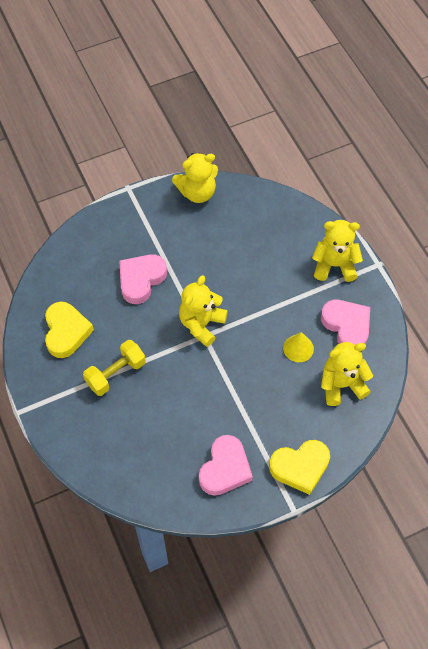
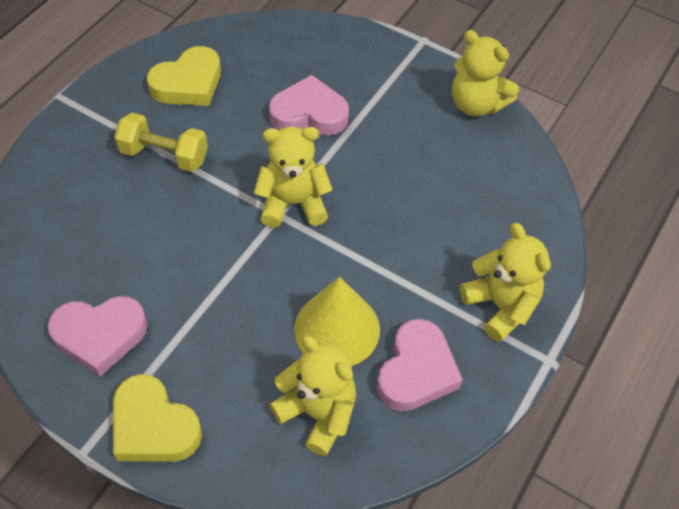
camera: 55 degrees right, 5 degrees down
yellow cone [283,332,314,362] -> yellow cone [294,277,380,366], size x1.75

